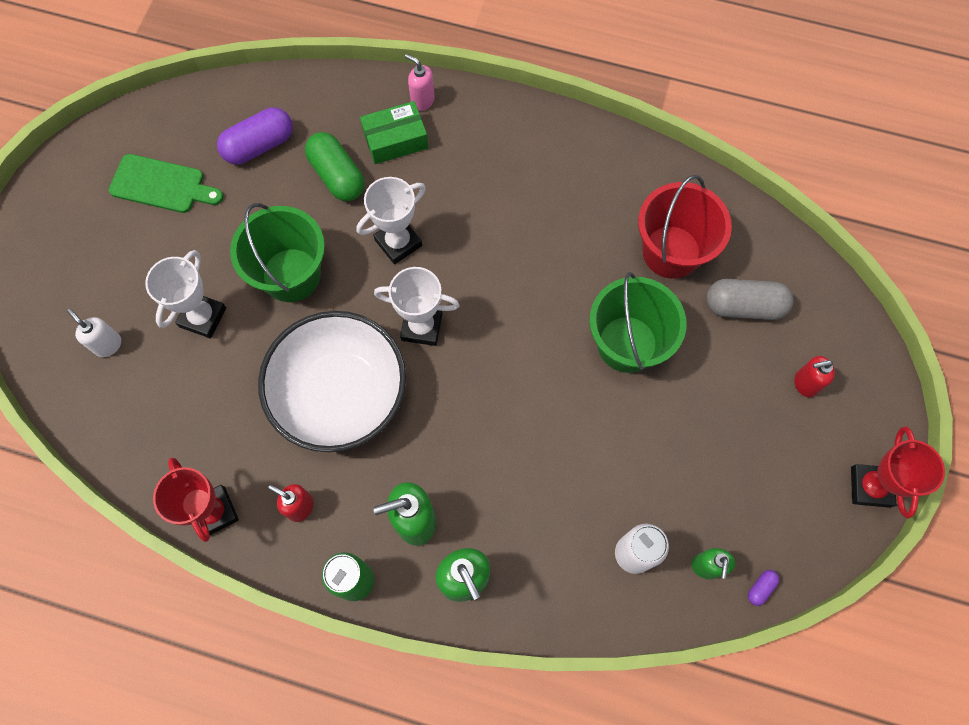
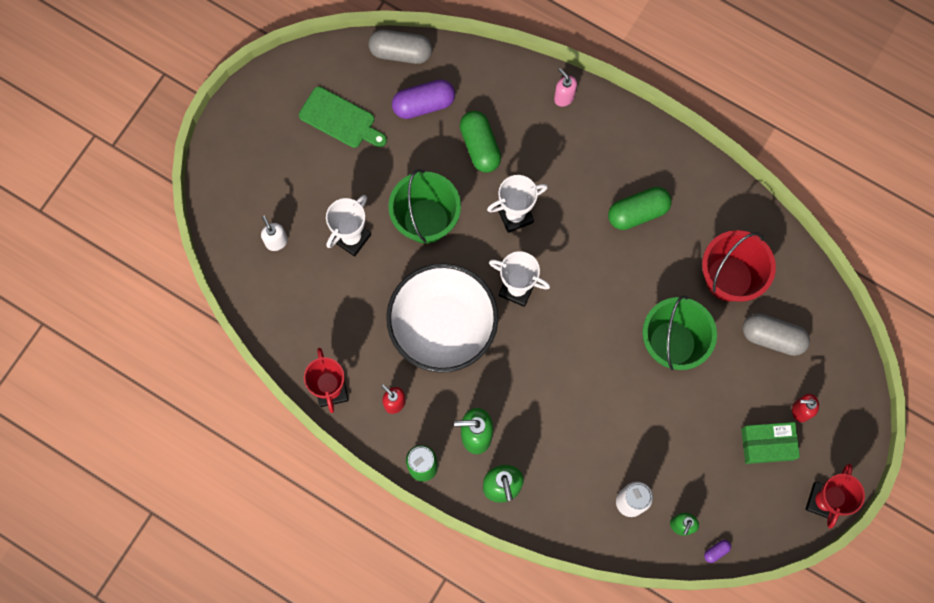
camera: 15 degrees right, 5 degrees up
green box [360,101,429,164] -> green box moved to [741,422,800,464]
none -> grey capsule [368,30,432,64]
none -> green capsule [608,187,672,230]

